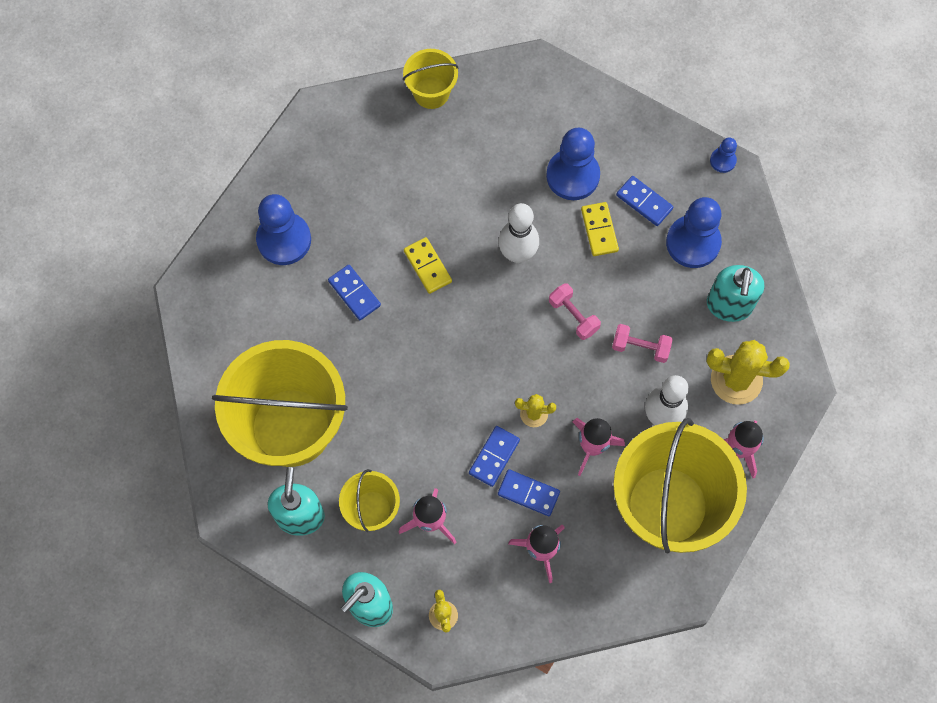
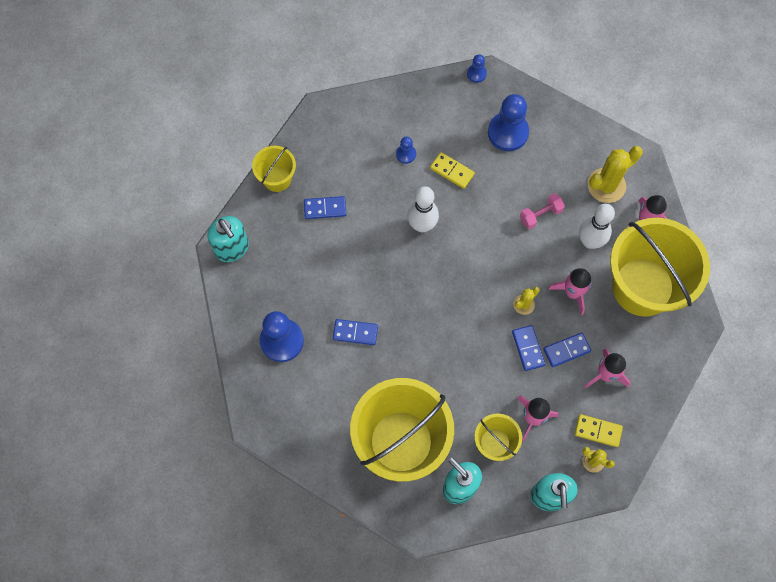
camera: 45 degrees left, 0 degrees up
yellow domino [404,237,452,294] -> yellow domino moved to [575,414,623,447]
blue pawn [546,128,600,200] -> blue pawn [396,137,416,164], size x0.49
pink dumbbell [549,283,601,340] -> none
blue domino [616,176,673,226] -> blue domino moved to [304,196,346,219]
turquoise soap dispenser [707,265,764,322] -> turquoise soap dispenser moved to [207,216,249,262]

